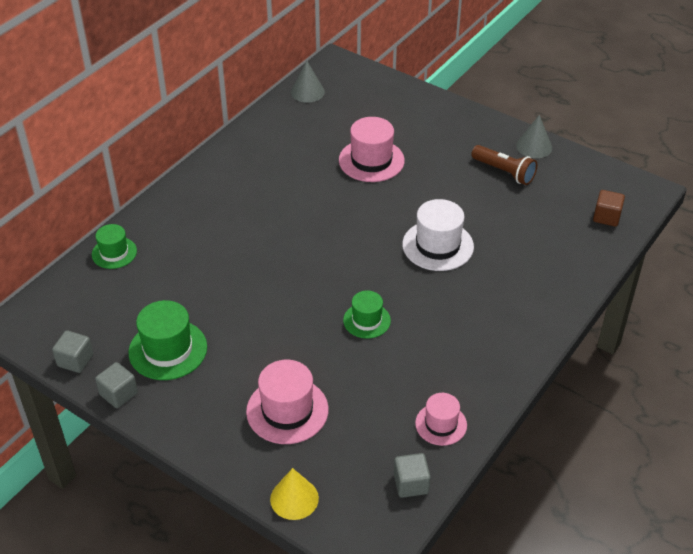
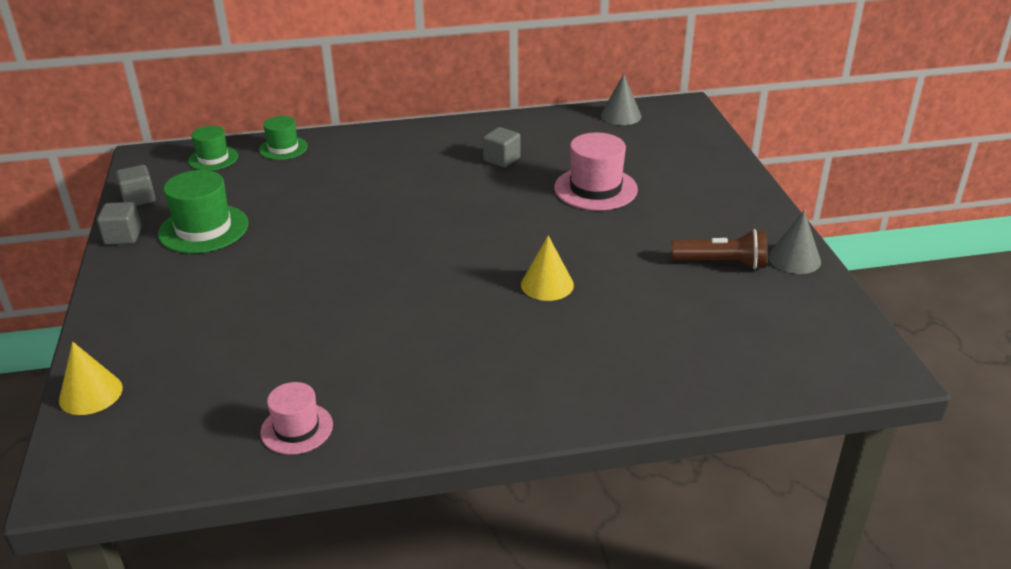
camera: 45 degrees right, 10 degrees down
pink hat [246,360,329,444] -> none
green hat [343,290,391,339] -> green hat moved to [188,126,238,171]
grey cube [394,453,431,498] -> grey cube moved to [483,127,521,168]
white hat [402,199,474,271] -> yellow cone [521,235,574,301]
brown flashlight [471,145,537,185] -> brown flashlight turned 75 degrees counterclockwise [671,229,767,269]
brown cube [593,190,625,227] -> none

